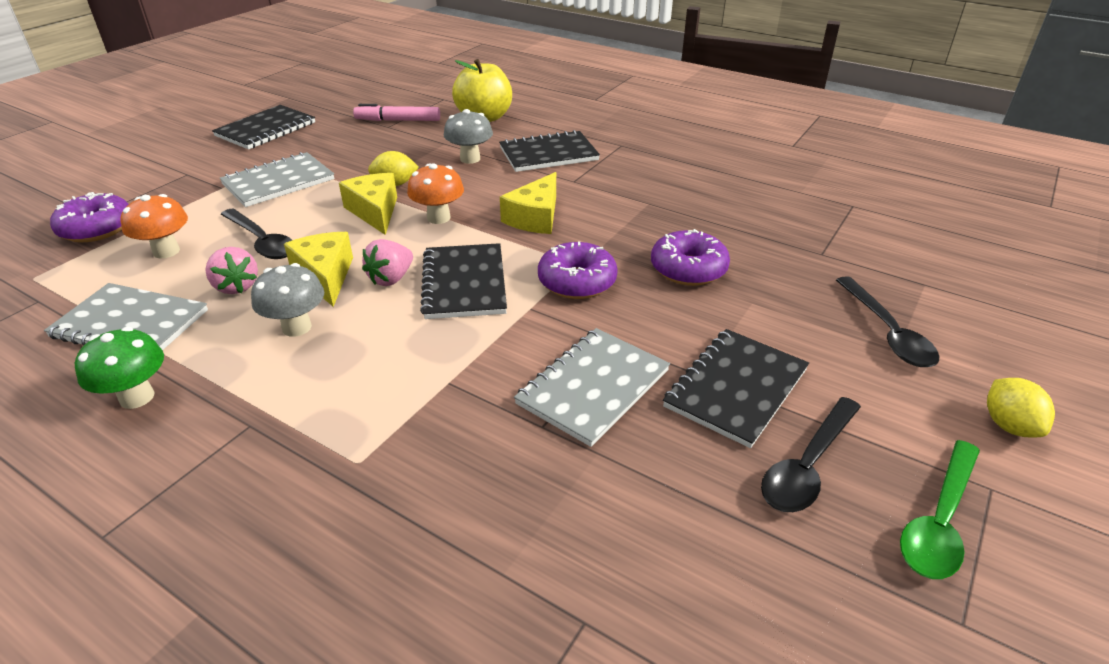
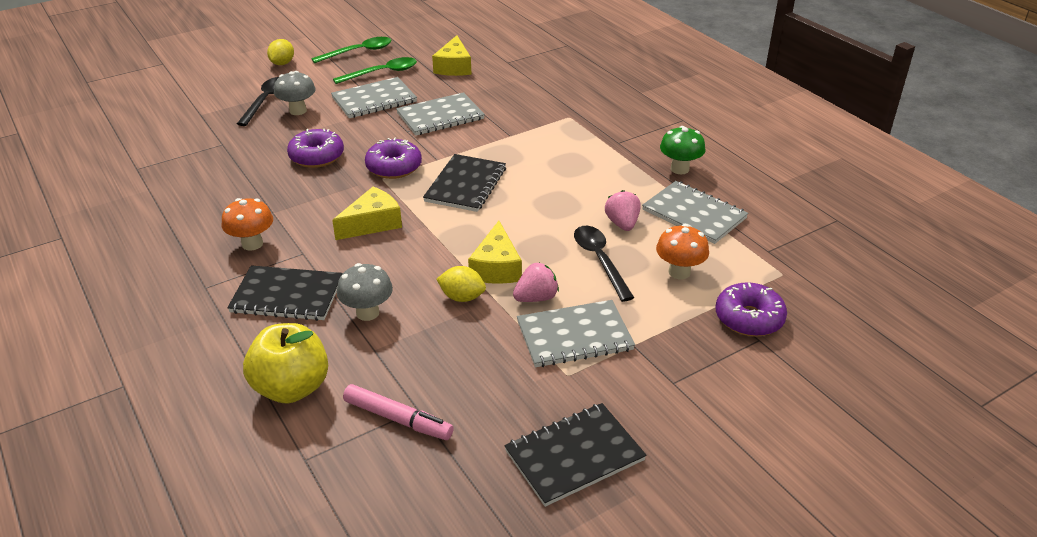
camera: 155 degrees left, 0 degrees up
grey mushroom [251,263,324,337] -> grey mushroom moved to [274,71,316,115]
yellow cheese [284,232,353,307] -> yellow cheese moved to [432,35,471,76]
pink strawberry [362,239,413,286] -> pink strawberry moved to [513,262,559,302]
orange mushroom [407,163,464,224] -> orange mushroom moved to [222,198,273,250]
black notebook [663,329,809,448] -> grey notebook [331,77,417,118]
black spoon [761,397,861,512] -> green spoon [333,57,417,84]

